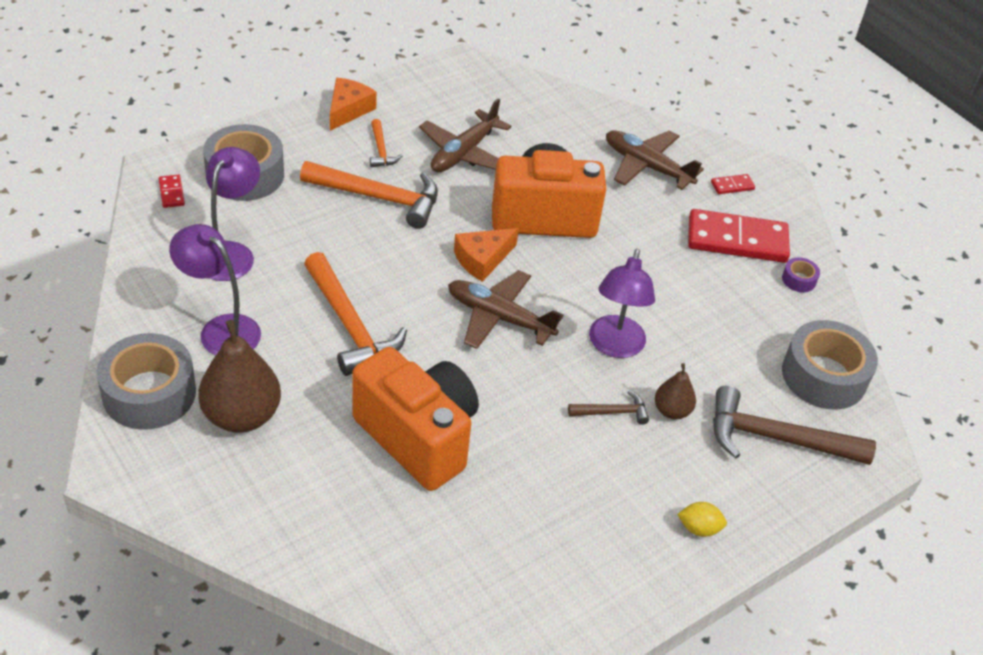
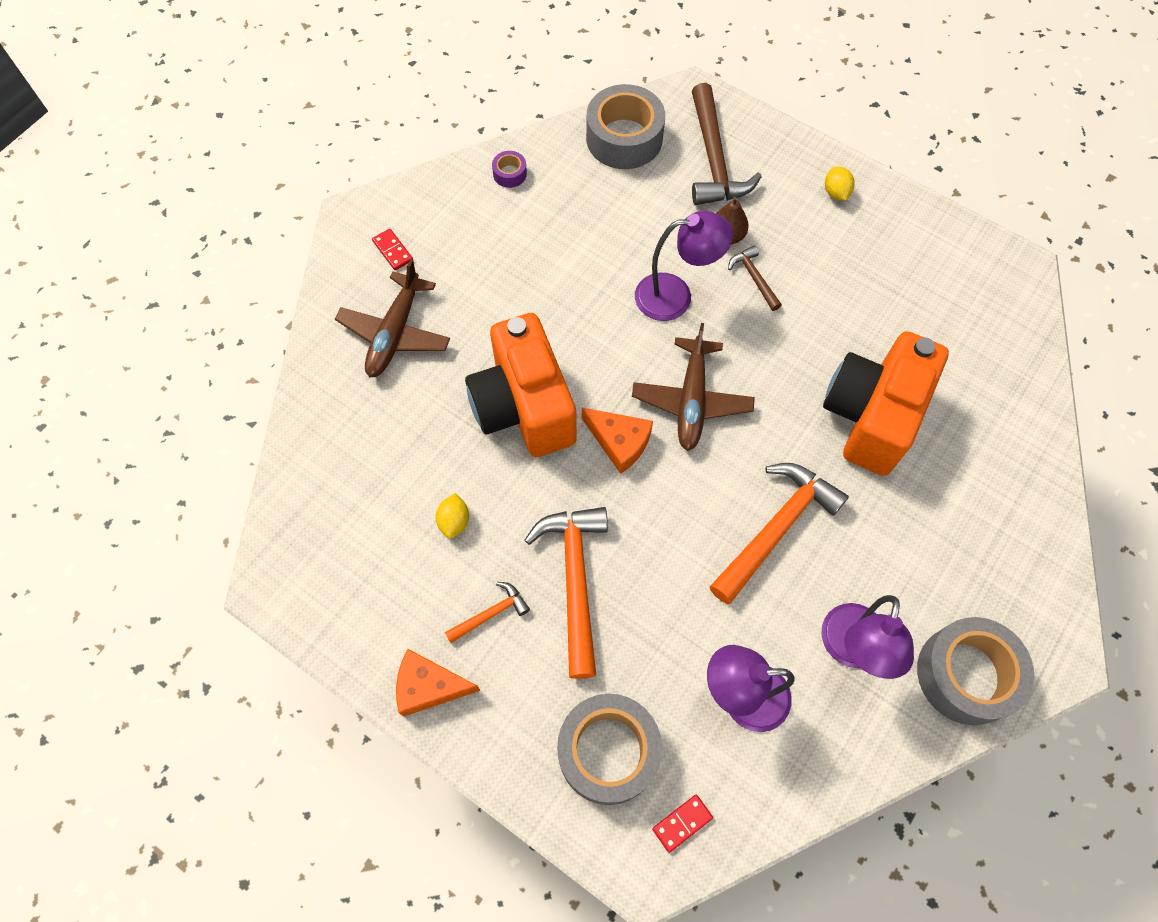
camera: 105 degrees left, 20 degrees up
brown pear [198,320,281,433] -> none
brown plane [419,98,511,172] -> yellow lemon [435,493,469,539]
red domino [688,209,790,263] -> none

